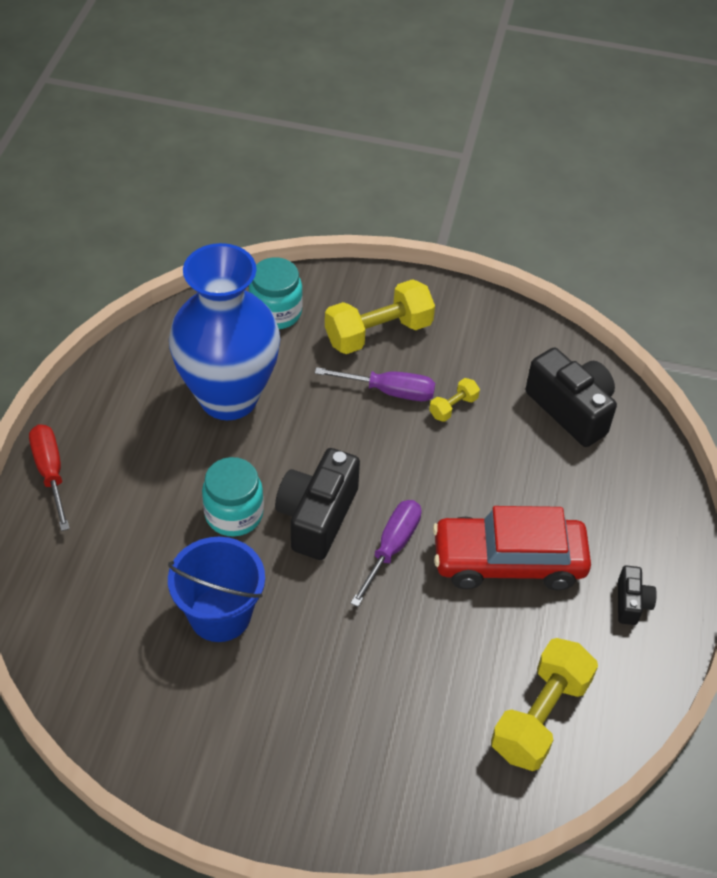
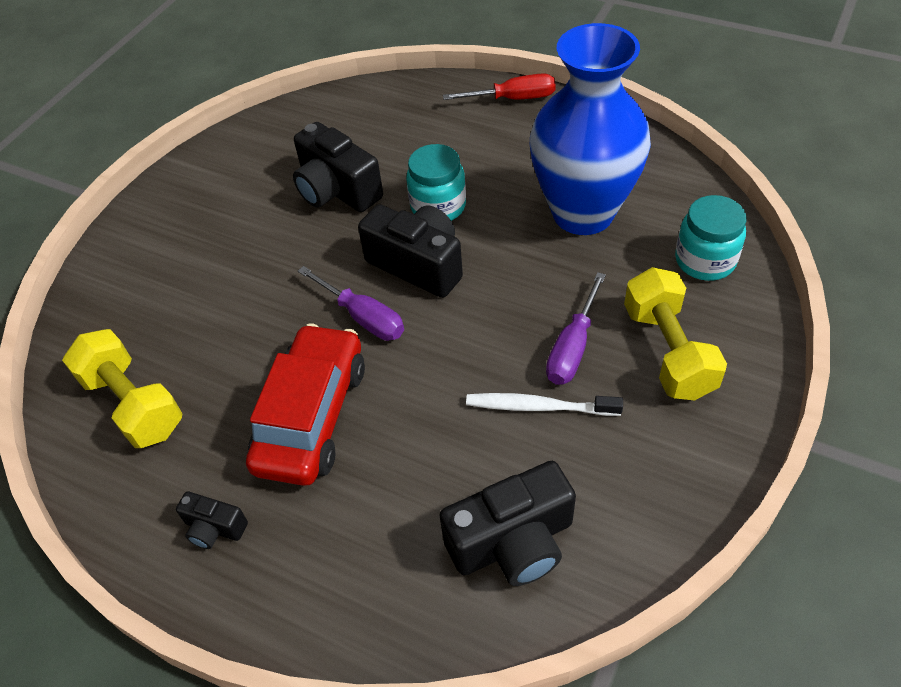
camera: 110 degrees right, 0 degrees up
blue bucket [168,537,265,642] -> black camera [293,122,383,212]
yellow dumbbell [429,378,480,422] -> white toothbrush [466,393,623,416]

